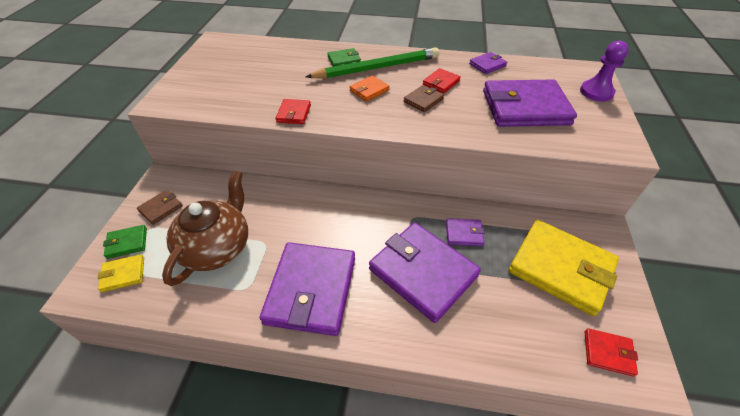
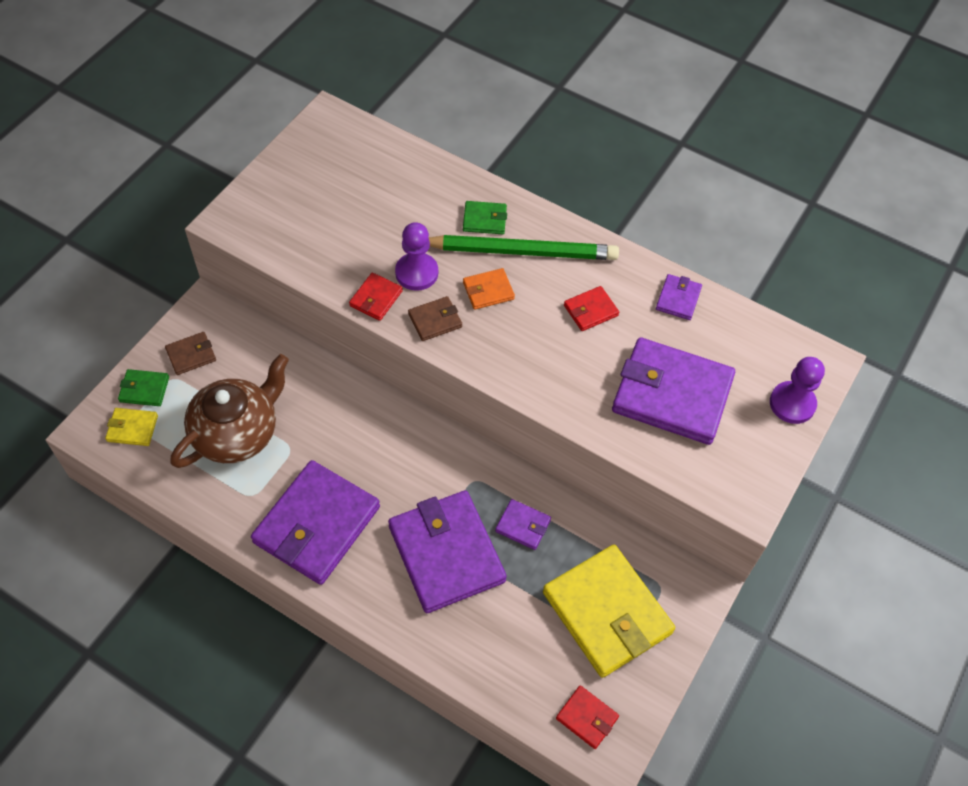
camera: 20 degrees right, 10 degrees up
brown wallet [404,85,444,112] -> brown wallet moved to [408,296,462,341]
purple wallet [469,52,507,74] -> purple wallet turned 60 degrees counterclockwise [656,274,702,320]
none -> purple pawn [395,222,438,291]

